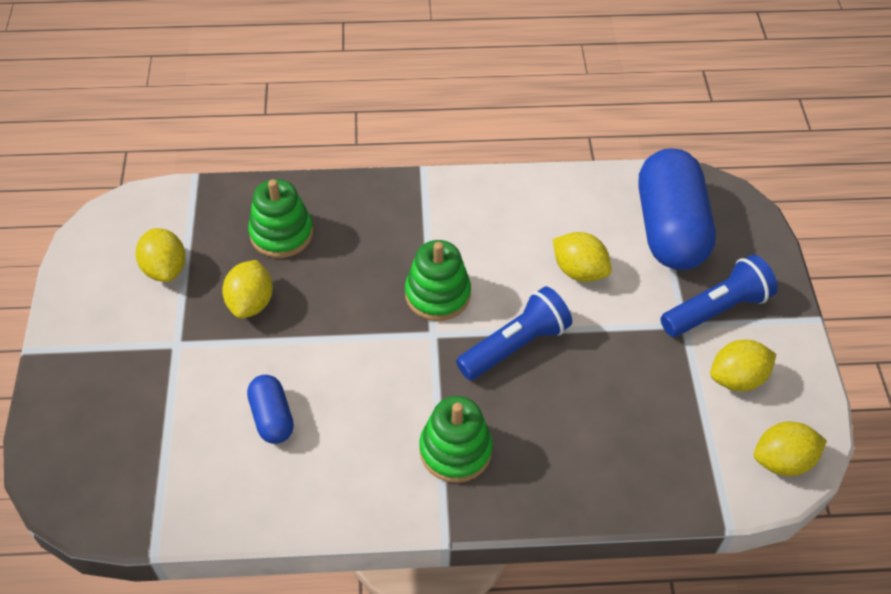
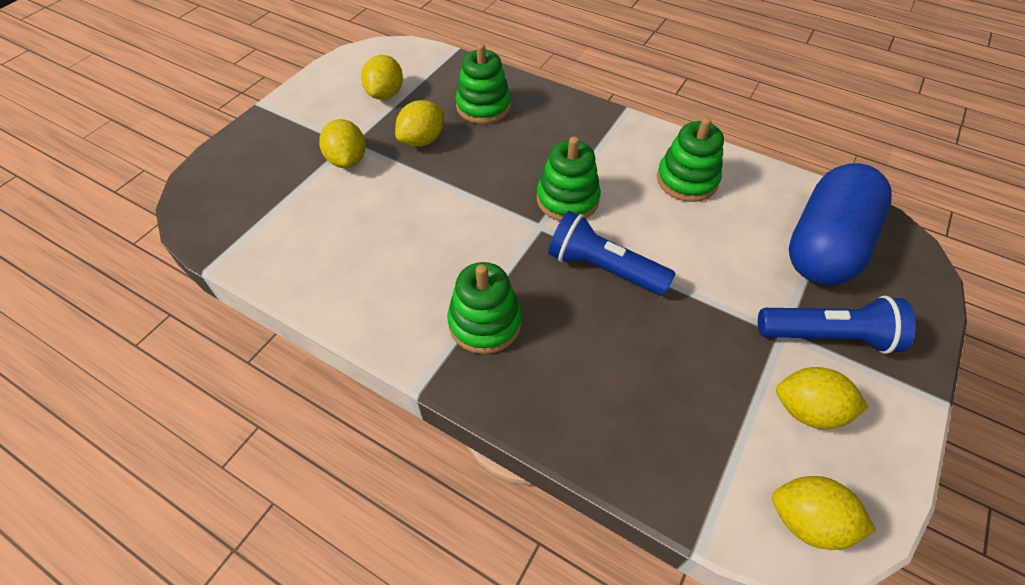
camera: 35 degrees right, 0 degrees up
blue capsule [247,375,294,444] -> none
blue flashlight [456,286,572,380] -> blue flashlight turned 150 degrees counterclockwise [548,211,676,296]
yellow lemon [553,232,612,282] -> yellow lemon moved to [319,119,366,168]
none -> green stacking toy [657,117,724,202]

